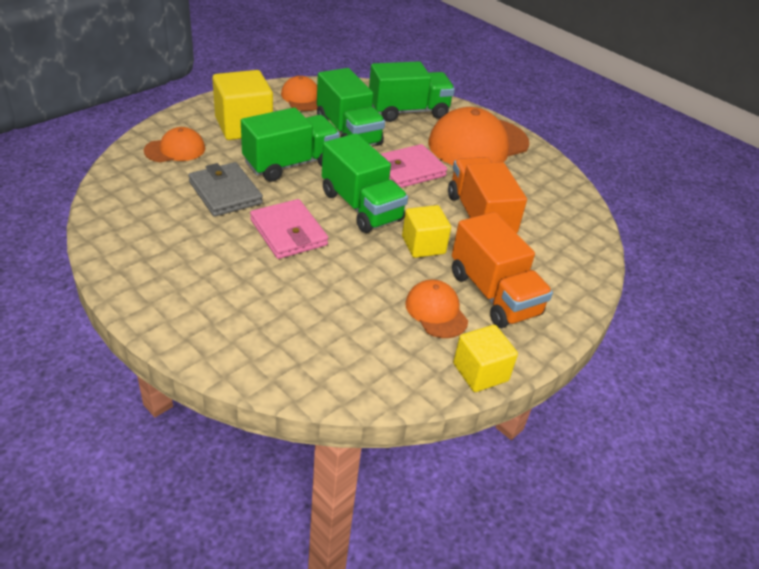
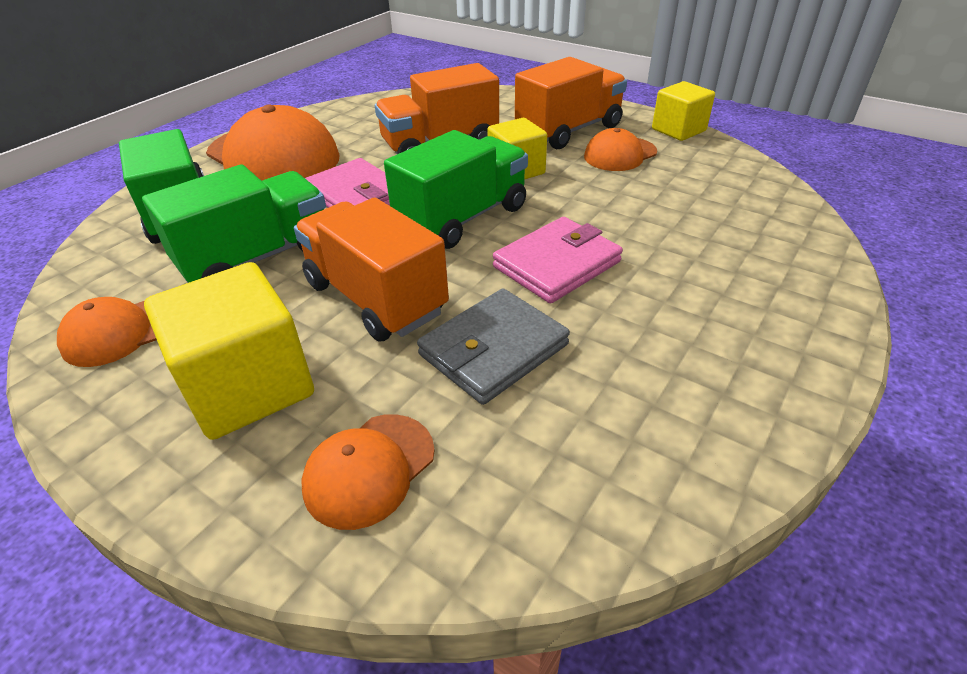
camera: 95 degrees left, 0 degrees up
orange cap [144,127,205,162] -> orange cap turned 105 degrees counterclockwise [301,414,435,530]
green truck [241,108,340,182] -> orange truck [294,197,449,341]

